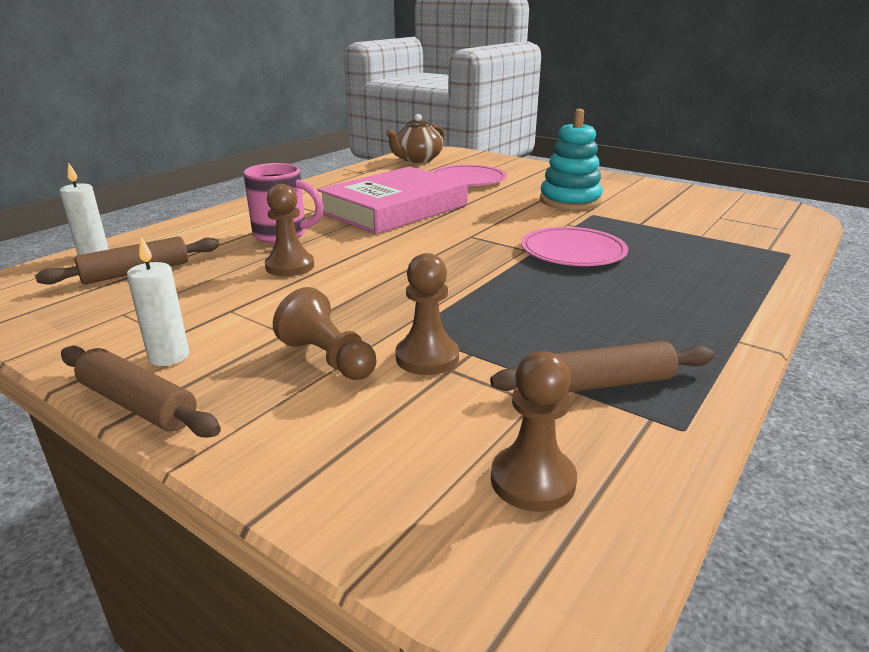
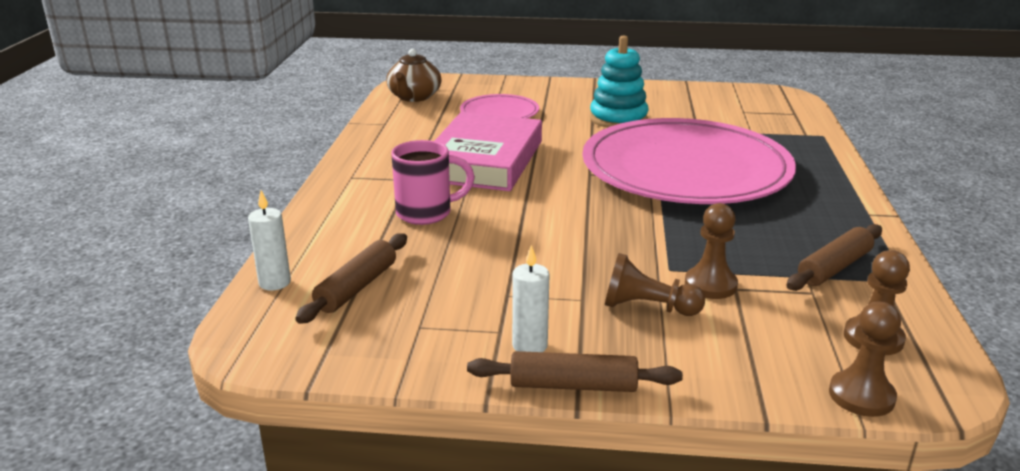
camera: 30 degrees left, 0 degrees up
brown pawn [265,184,314,276] -> brown pawn moved to [829,302,901,417]
pink plate [521,227,628,266] -> pink plate [582,118,796,204], size x2.25

